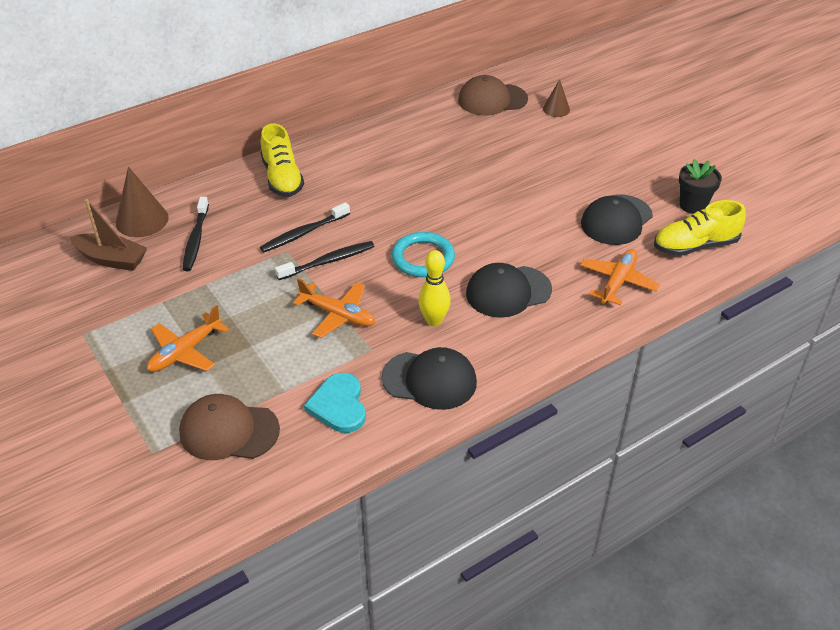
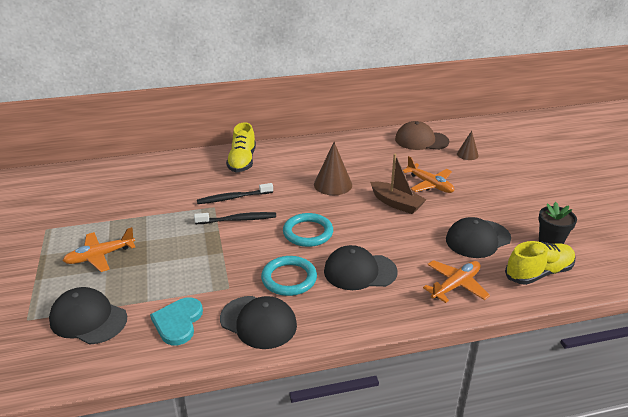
camera: 20 degrees right, 10 degrees down
brown boat [70,199,147,271] -> brown boat moved to [370,154,427,214]
brown cone [116,167,169,237] -> brown cone moved to [314,142,352,195]
brown cap [179,394,280,460] -> black cap [49,287,127,345]
black toothbrush [183,197,209,271] -> none
orange plane [293,278,376,338] -> orange plane moved to [403,156,454,193]
yellow bowling pin [418,250,451,326] -> turquoise ring [261,256,317,296]
yellow shoe [654,200,746,256] -> yellow shoe turned 150 degrees clockwise [505,241,575,285]

